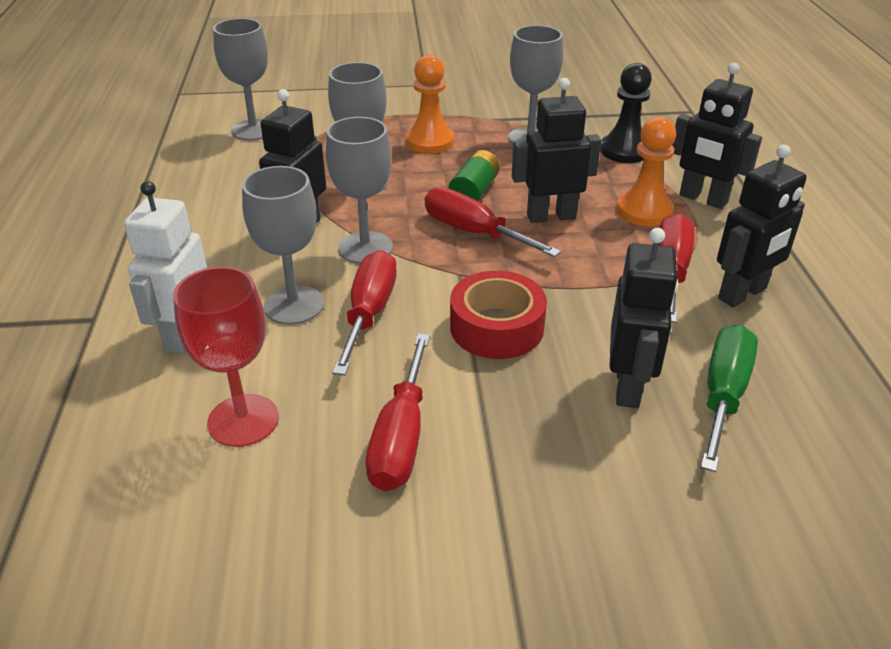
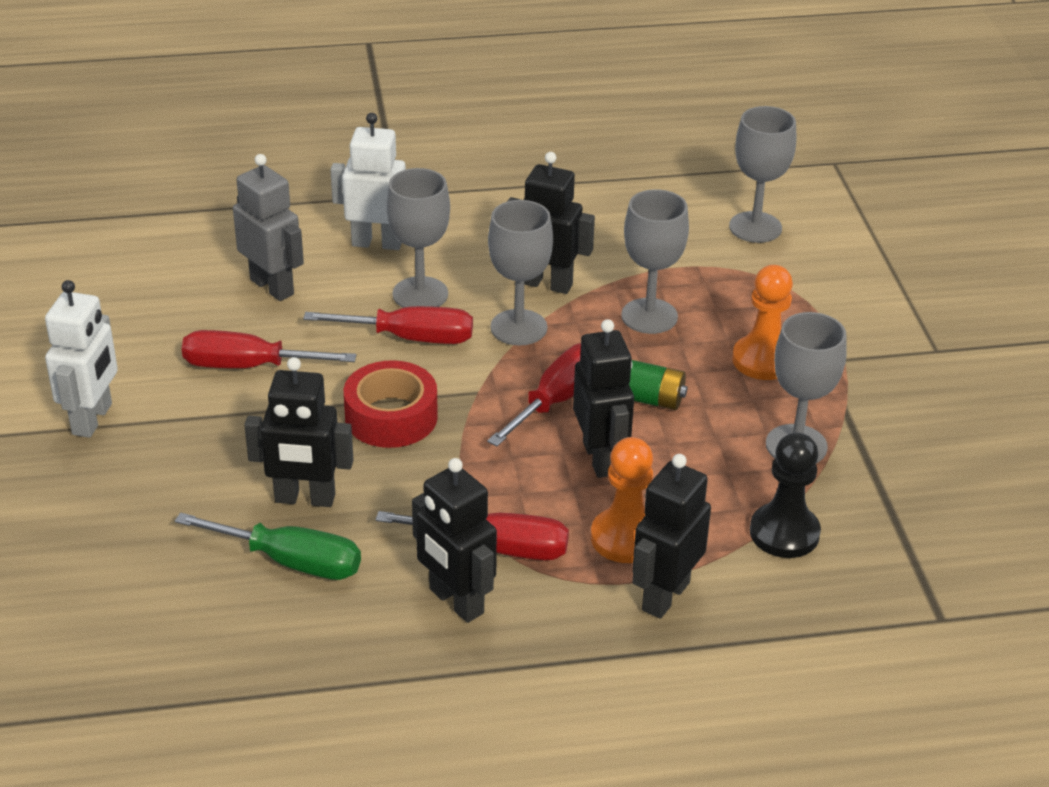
camera: 85 degrees right, 0 degrees up
red goblet [173,266,279,447] -> grey robot [233,154,304,301]
none -> white robot [45,280,118,438]

